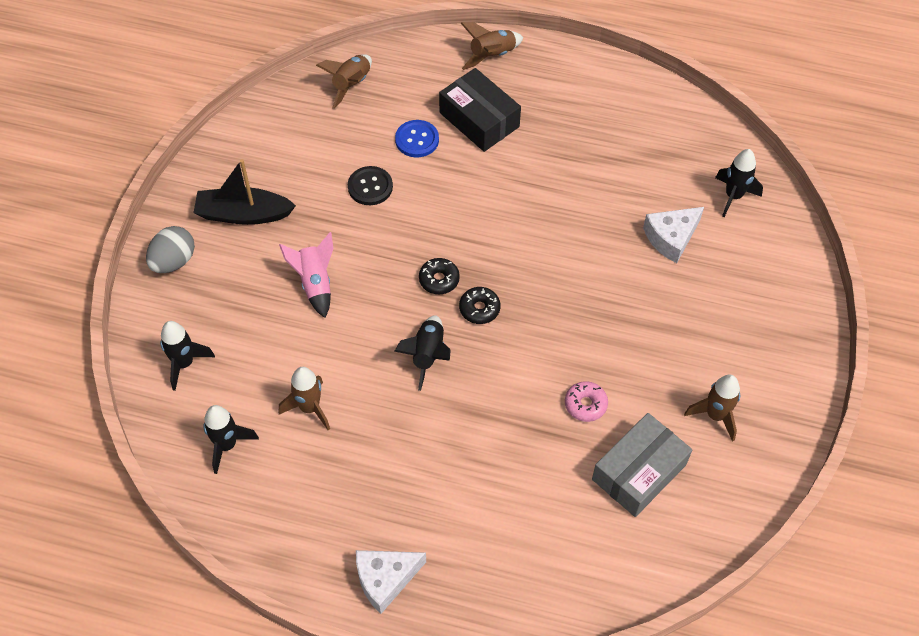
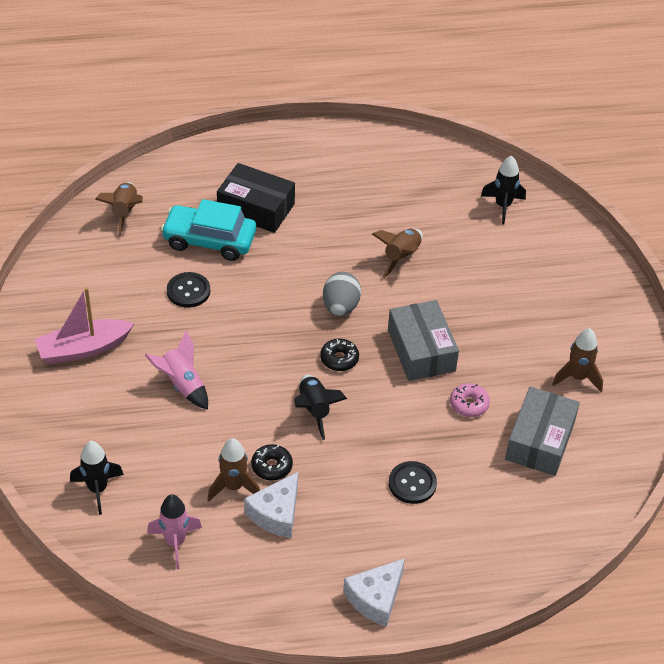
camera: 25 degrees left, 10 degrees down
grey egg [146,226,195,273] -> grey egg moved to [323,272,361,316]
black boat [193,159,296,225] -> pink boat [35,287,134,364]
black rocket [203,405,259,474] -> pink rocket [147,494,202,569]
blue button [395,120,439,157] -> turquoise car [161,199,256,261]
black donut [419,258,460,294] -> black donut moved to [251,444,293,480]
brown rocket [461,22,523,70] -> brown rocket moved to [372,229,423,278]
white cheese [643,207,704,263] -> white cheese moved to [244,472,298,538]
none -> grey box [388,300,459,381]
none -> black button [389,461,437,504]

